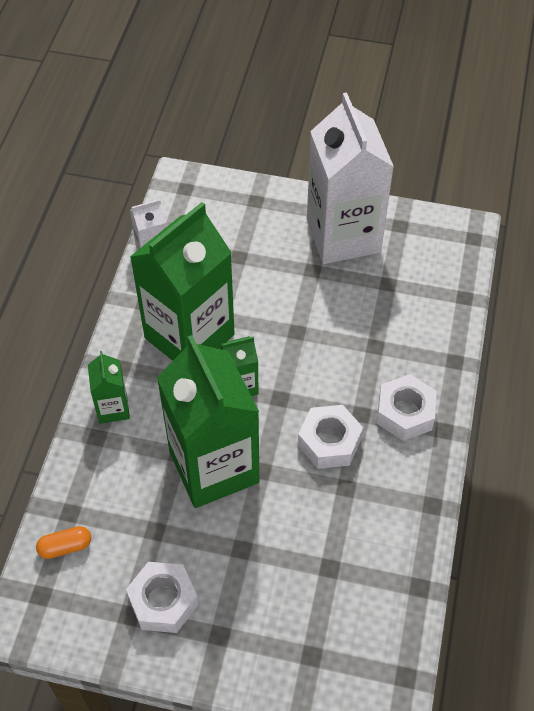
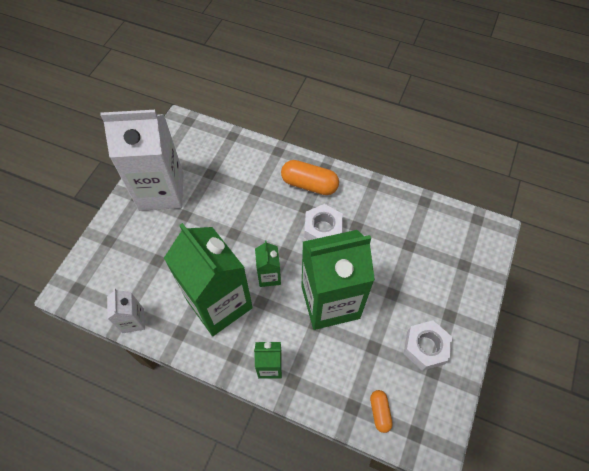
camera: 80 degrees left, 5 degrees up
white nut [377,374,437,441] -> orange capsule [281,160,339,195]

